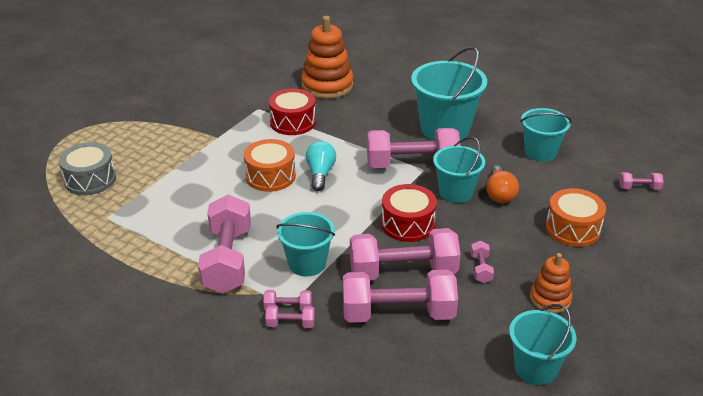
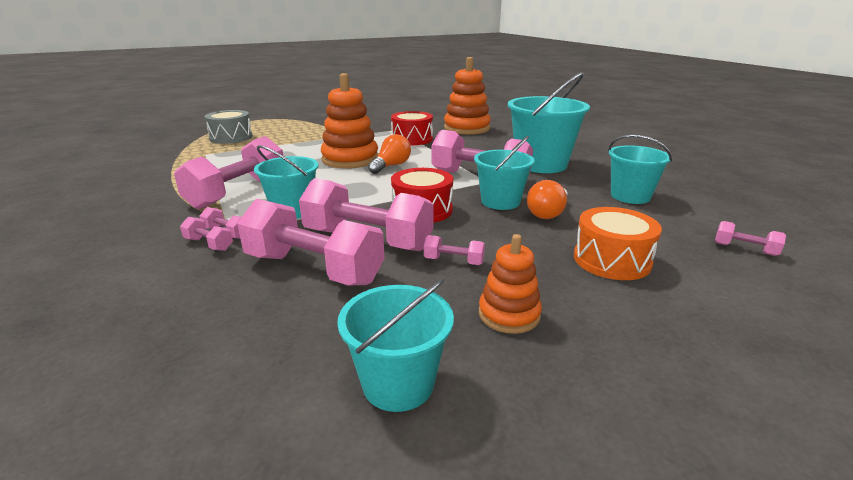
camera: 30 degrees right, 10 degrees down
orange drum [244,139,296,192] -> orange stacking toy [321,73,378,169]
turquoise light bulb [306,141,336,191] -> orange light bulb [368,134,411,174]
pink dumbbell [471,241,494,283] -> pink dumbbell turned 75 degrees clockwise [424,235,485,265]

